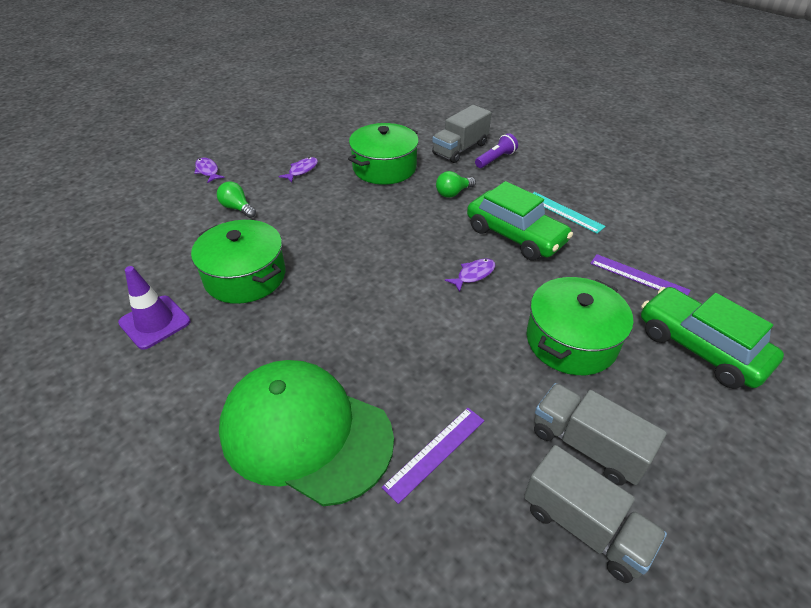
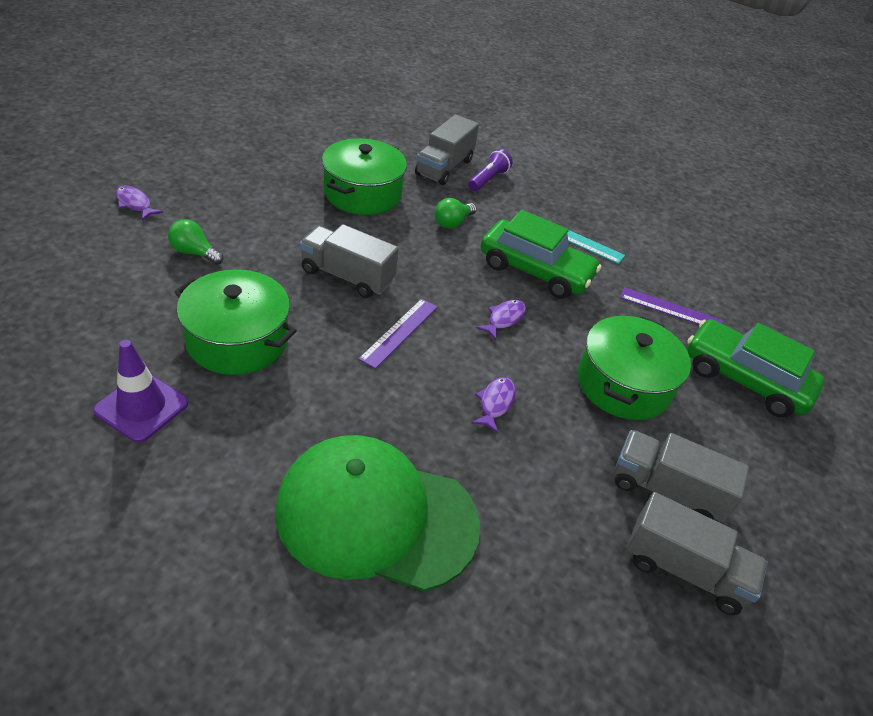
camera: 20 degrees left, 0 degrees up
purple fish [279,157,318,182] -> purple fish moved to [471,377,515,433]
purple ruler [381,408,484,504] -> purple ruler moved to [358,299,437,369]
none -> grey truck [300,224,399,298]

